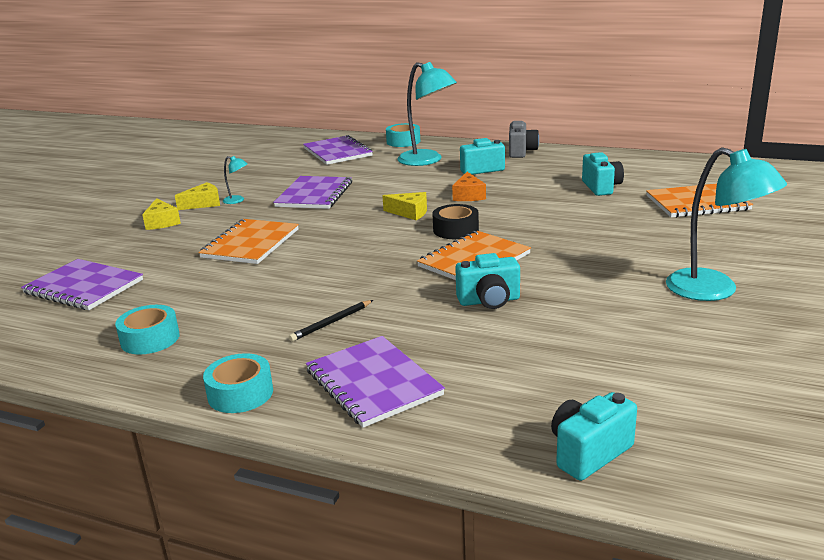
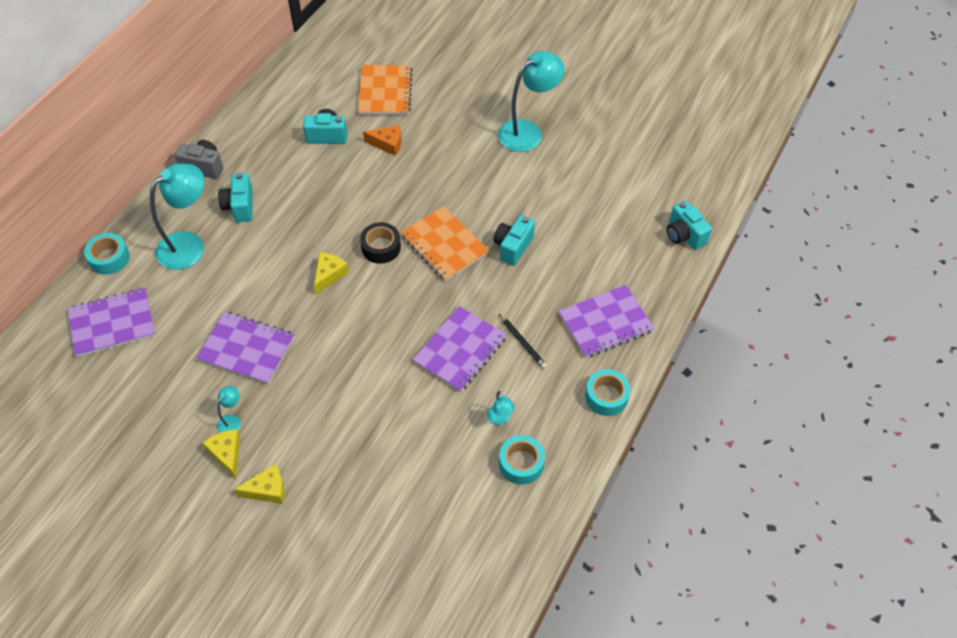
camera: 85 degrees left, 30 degrees up
purple notebook [21,259,143,310] -> purple notebook moved to [413,306,507,392]
orange notebook [198,219,299,264] -> none
orange cheese [452,172,486,201] -> orange cheese moved to [363,125,401,156]
turquoise camera [455,253,520,309] -> turquoise camera turned 150 degrees counterclockwise [493,215,535,266]
none -> turquoise lamp [487,391,515,425]

